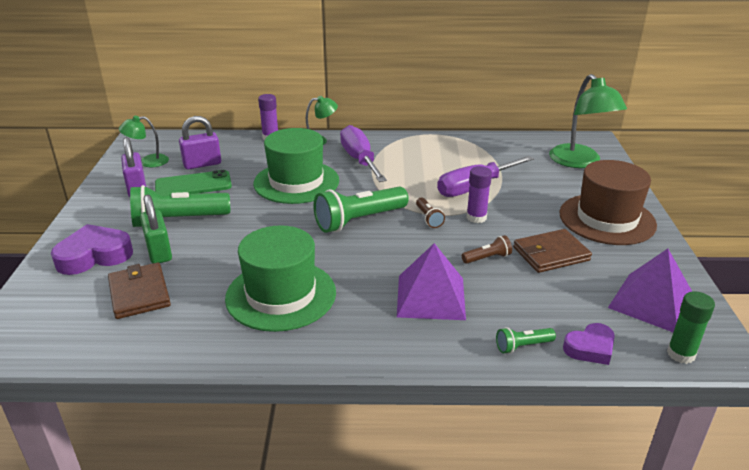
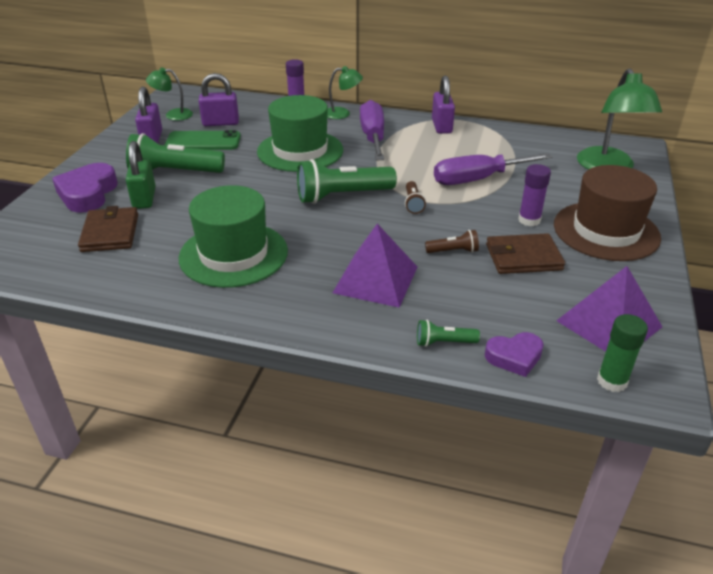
camera: 15 degrees right, 5 degrees up
purple heart [51,224,133,275] -> purple heart turned 75 degrees counterclockwise [52,163,118,213]
purple glue stick [466,166,492,223] -> purple glue stick moved to [518,164,551,226]
none -> purple padlock [432,76,455,134]

